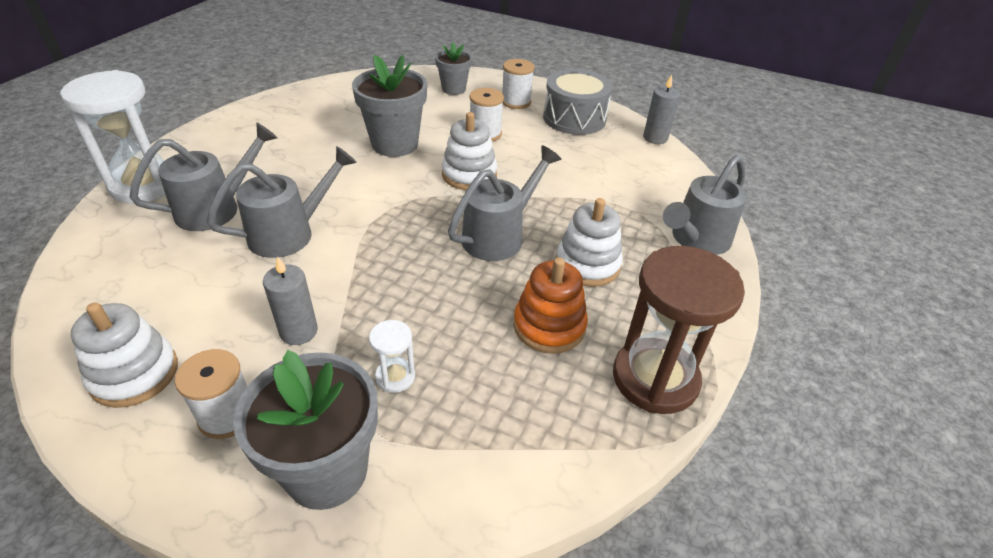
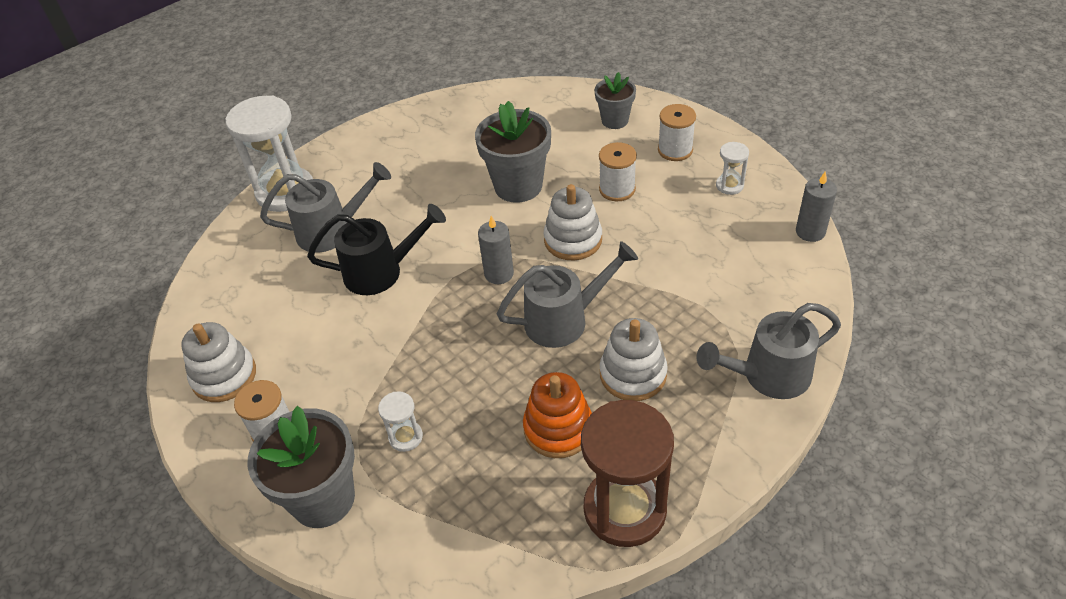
camera: 30 degrees right, 5 degrees up
grey watering can [207,146,357,258] -> black watering can [307,204,446,295]
grey candle [263,256,318,345] -> grey candle moved to [478,216,514,284]
grey drum [543,69,613,135] -> white hourglass [716,142,749,195]

